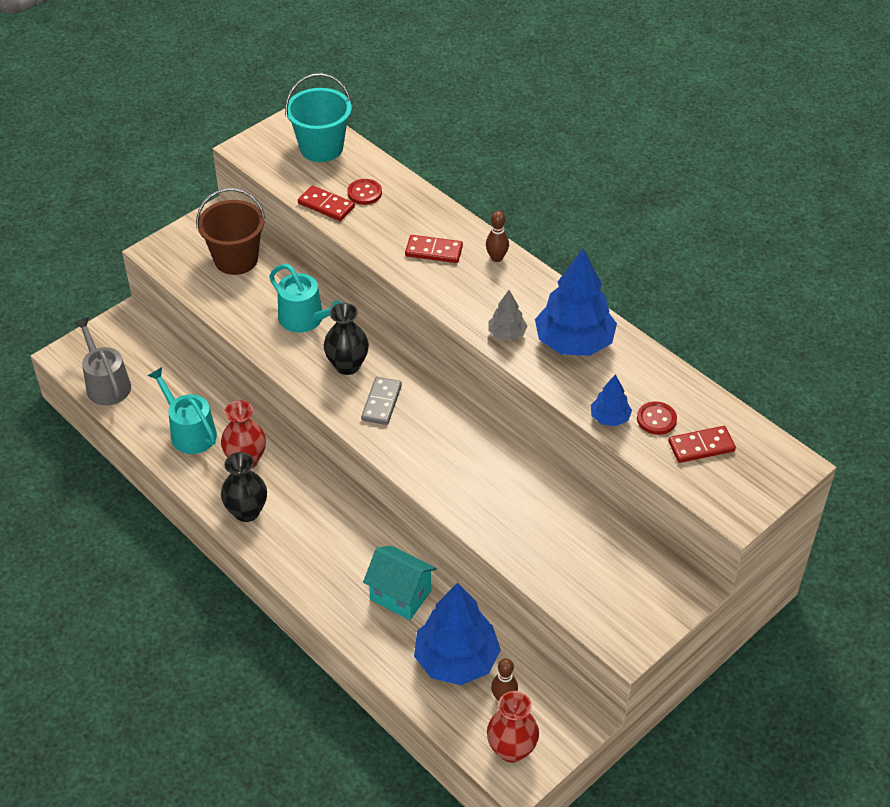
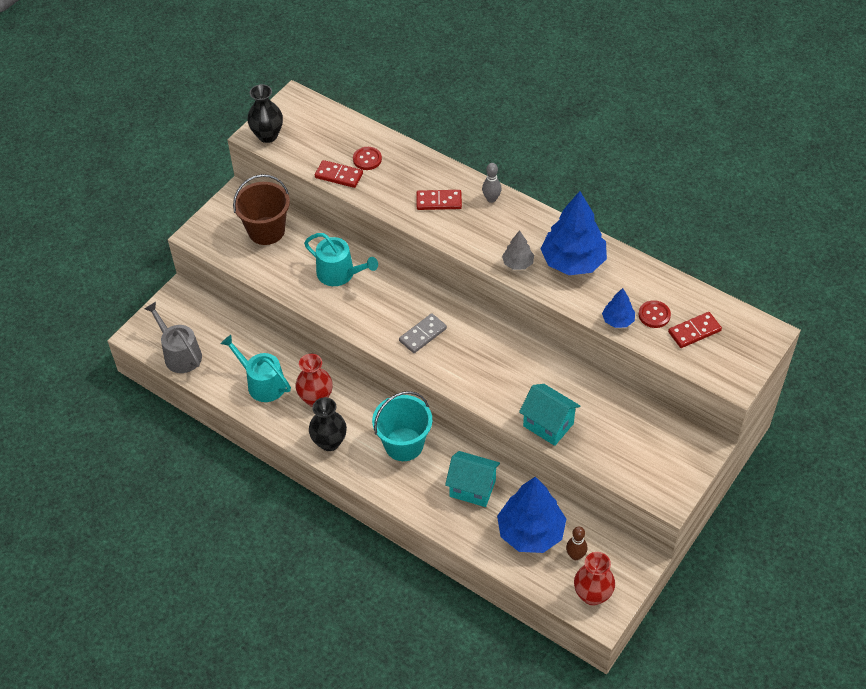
camera: 10 degrees left, 5 degrees up
turquoise bucket [285,73,352,162] -> turquoise bucket moved to [372,391,432,461]
black vase [324,303,369,375] -> black vase moved to [247,84,283,143]
grey domino [361,377,402,425] -> grey domino turned 45 degrees clockwise [399,313,447,353]
brown bowling pin [486,211,509,262] -> grey bowling pin [482,163,501,203]
none -> turquoise house [519,384,580,446]

